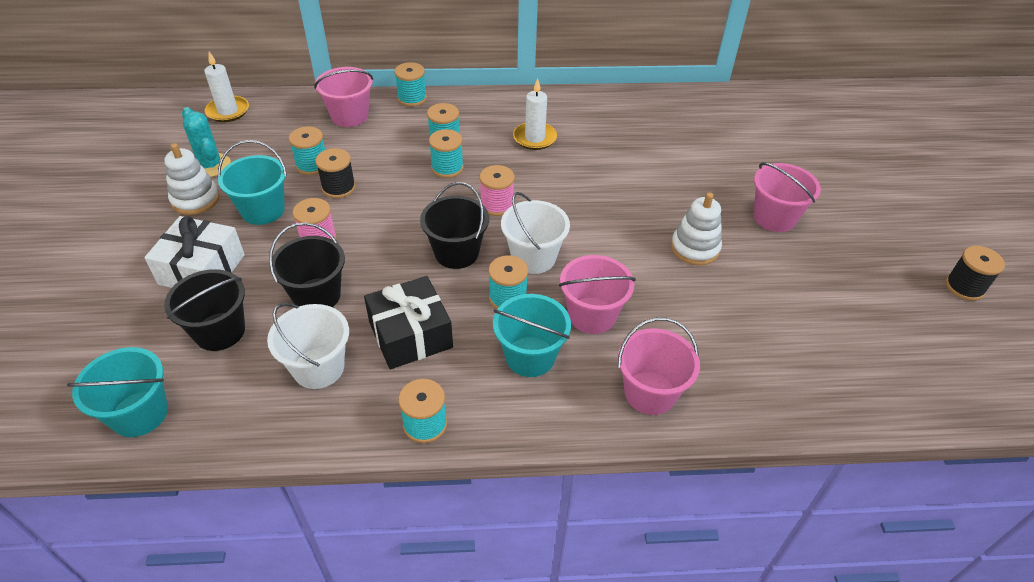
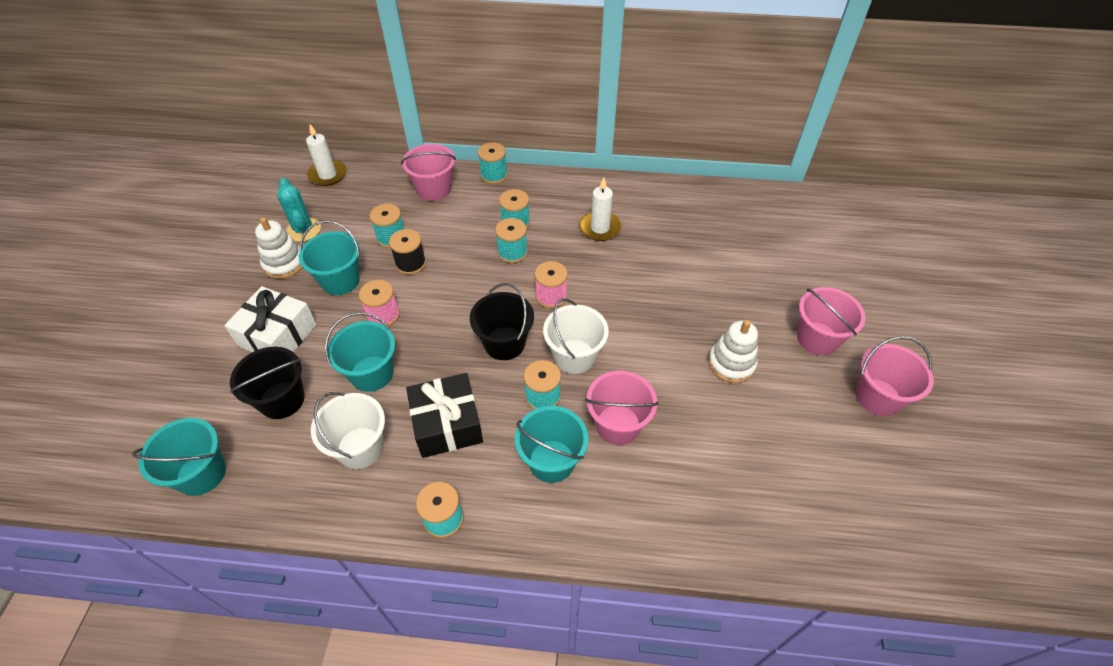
camera: 10 degrees right, 5 degrees up
black bucket [269,222,345,307] -> turquoise bucket [325,312,395,392]
pink bucket [618,318,700,415] -> pink bucket moved to [856,336,934,416]
black spool [945,246,1005,301] -> none

